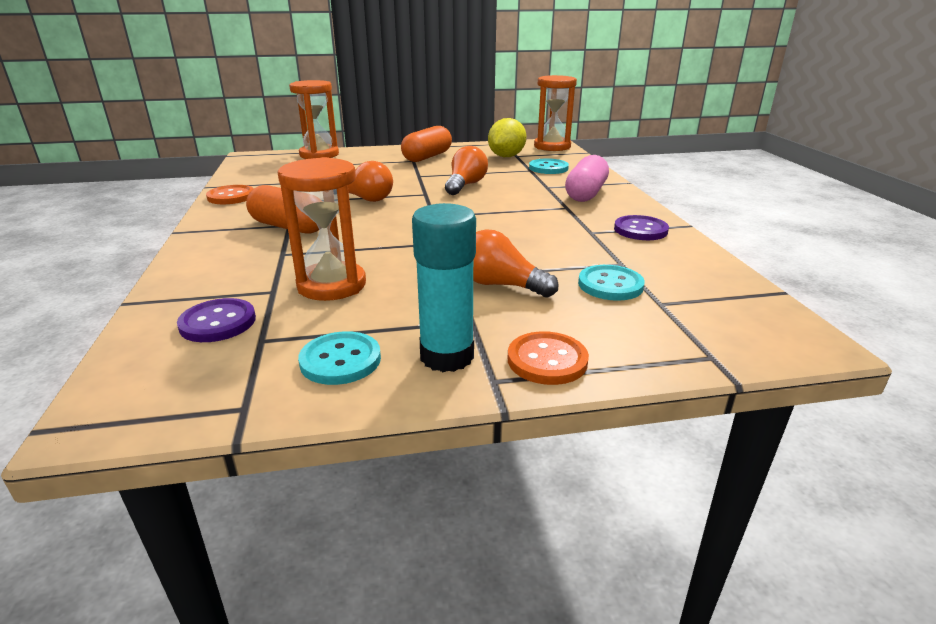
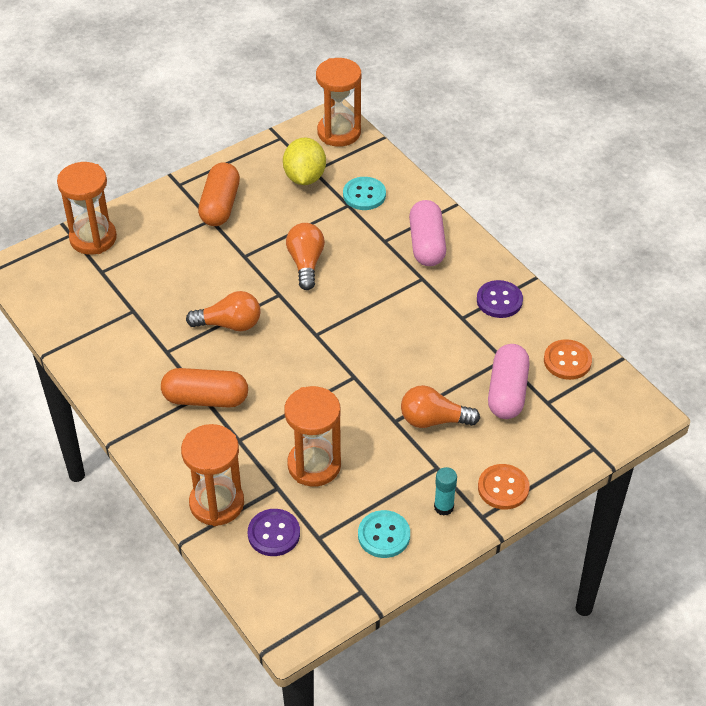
camera: 25 degrees left, 20 degrees up
orange button [206,185,254,204] -> orange button moved to [544,339,592,380]
turquoise glue stick [412,203,476,372] -> turquoise glue stick [434,467,457,516], size x0.56
turquoise button [578,265,645,301] -> pink capsule [488,344,530,419]
none -> orange hourglass [181,424,244,526]

